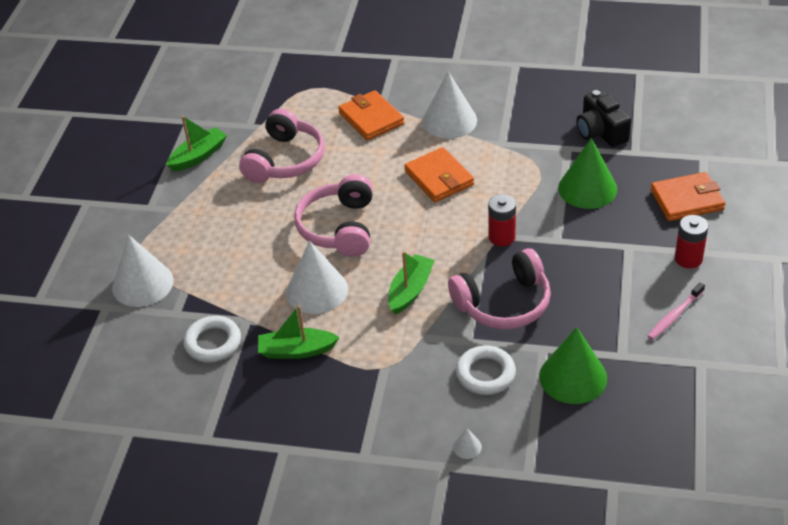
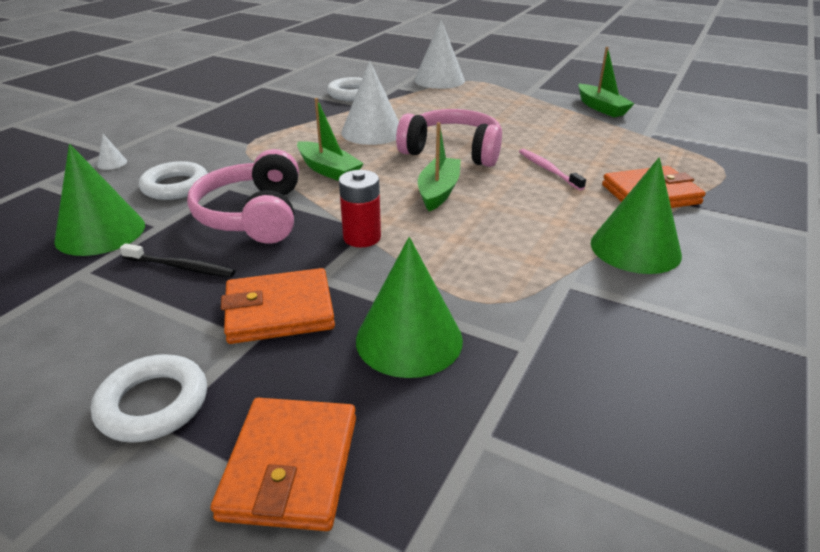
camera: 105 degrees right, 10 degrees down
pink headphones [239,109,325,183] -> none
green boat [258,305,340,359] -> green boat moved to [418,122,461,211]
orange wallet [404,147,474,202] -> orange wallet moved to [221,268,335,344]
white cone [423,71,477,139] -> green cone [591,157,682,274]
black camera [577,90,631,147] -> none
pink toothbrush [648,282,705,340] -> pink toothbrush moved to [519,149,586,191]
red battery [675,215,708,268] -> white ring [91,354,207,443]
none -> black toothbrush [120,243,235,277]

